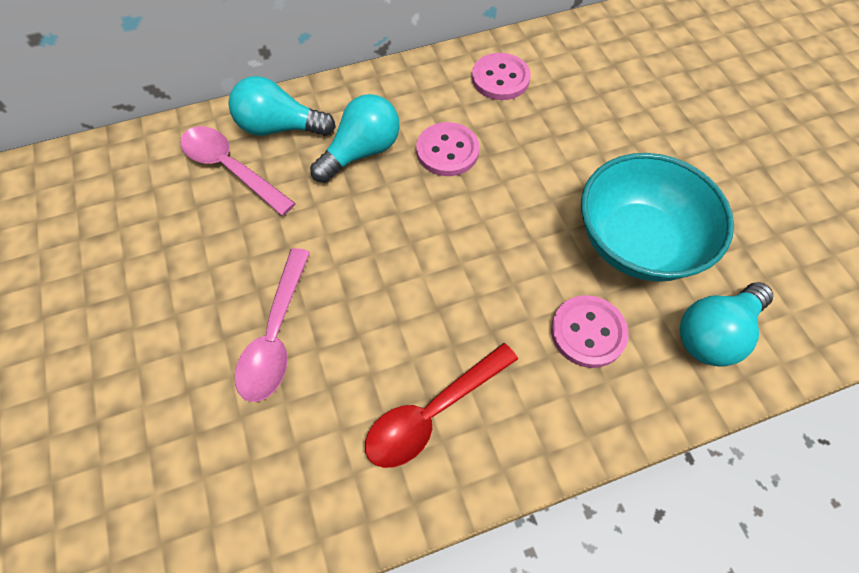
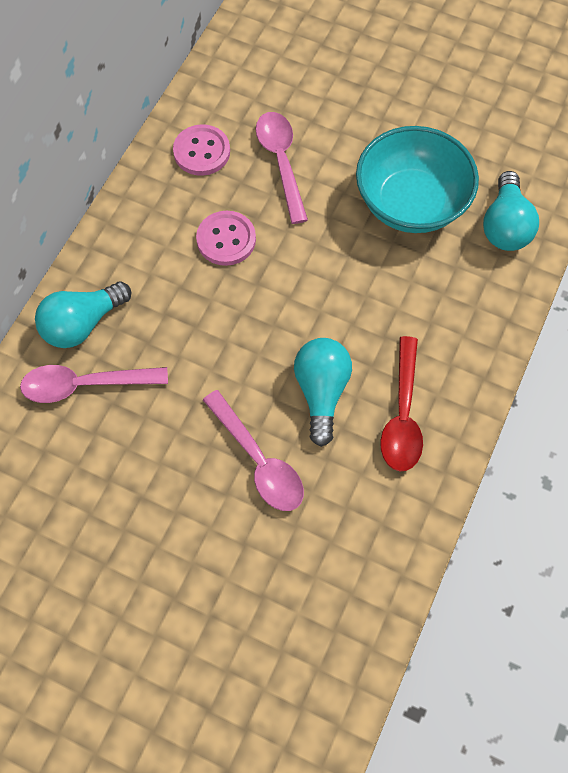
camera: 45 degrees left, 5 degrees up
turquoise light bulb [310,94,400,183] -> turquoise light bulb moved to [294,338,352,447]
pink button [551,295,629,368] -> none
none -> pink spoon [256,112,308,224]

